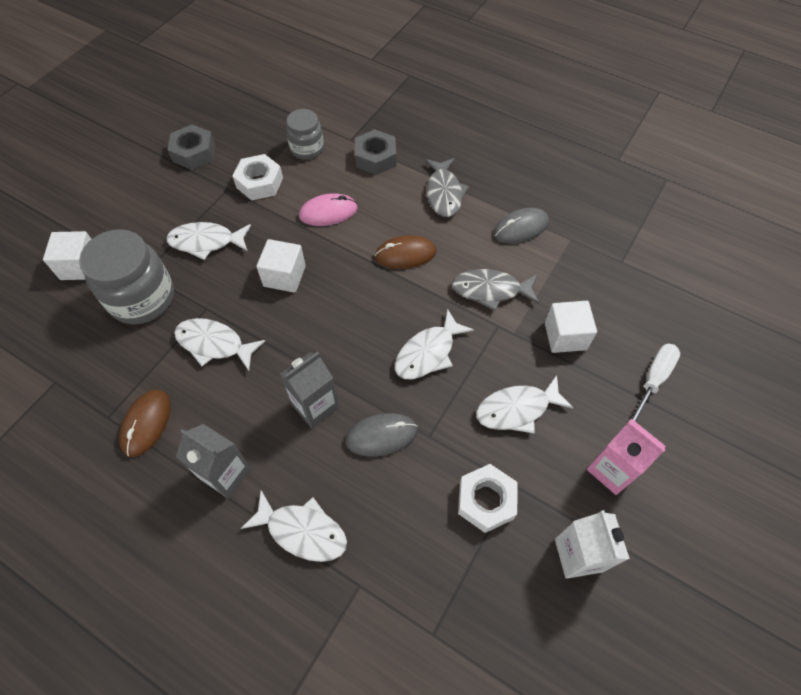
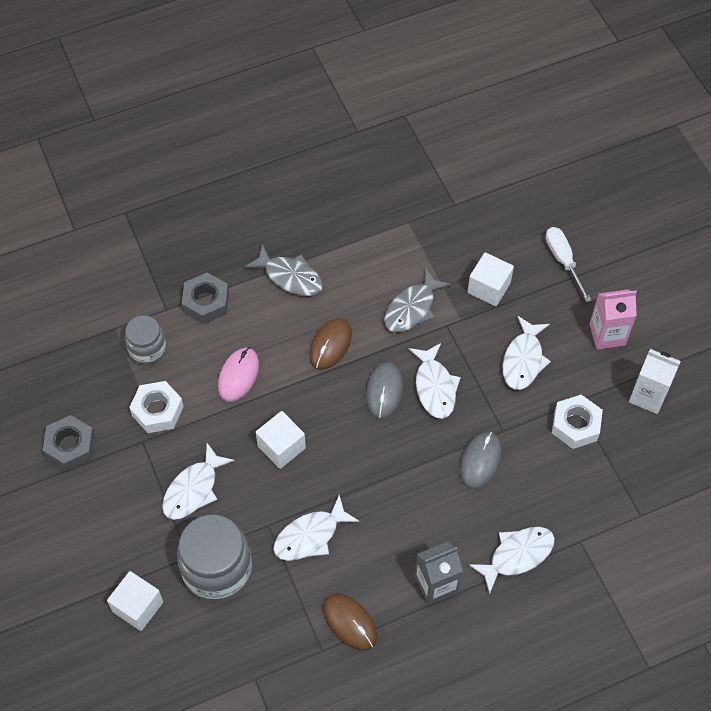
camera: 55 degrees left, 0 degrees up
grey carton [279,352,339,428] -> none
grey mouse [494,208,549,244] -> grey mouse moved to [366,362,403,419]

